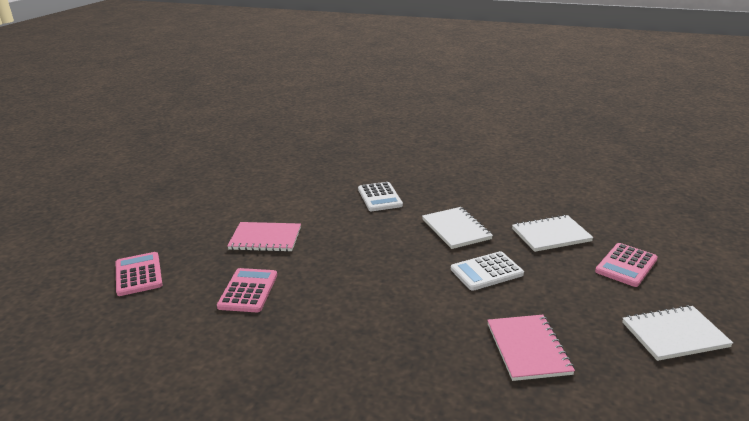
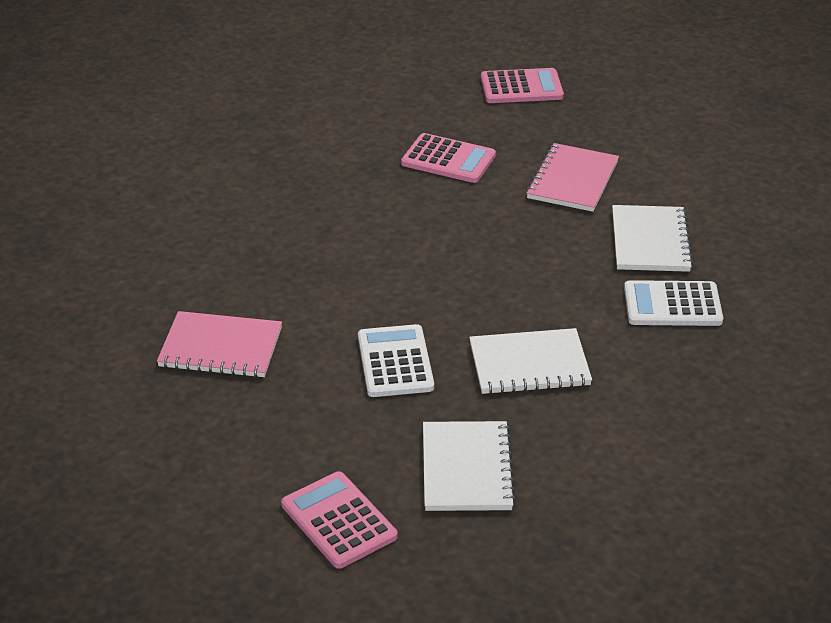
camera: 105 degrees right, 10 degrees up
white notebook [622,305,733,361] -> white notebook moved to [612,205,694,272]

